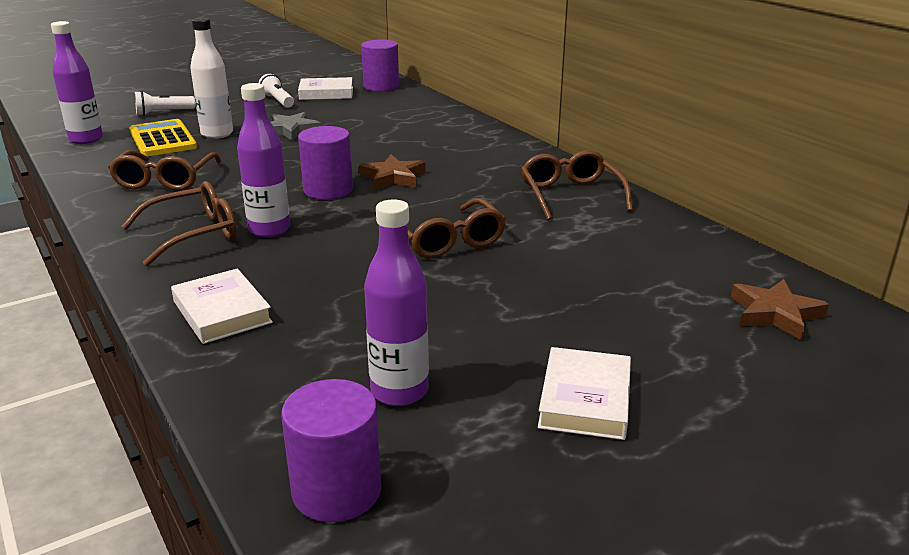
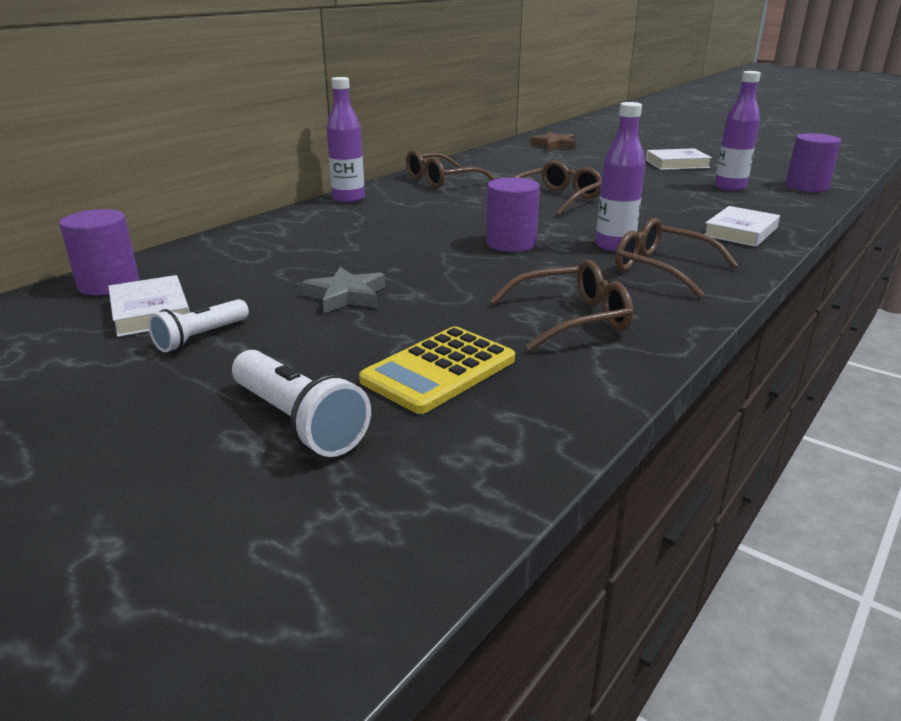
camera: 110 degrees left, 0 degrees up
purple bottle [51,21,103,144] -> purple bottle moved to [327,77,365,203]
white flashlight [135,91,195,116] -> white flashlight [232,350,371,457], size x1.51
white bottle [190,18,233,139] -> none
brown star [359,155,426,190] -> none

